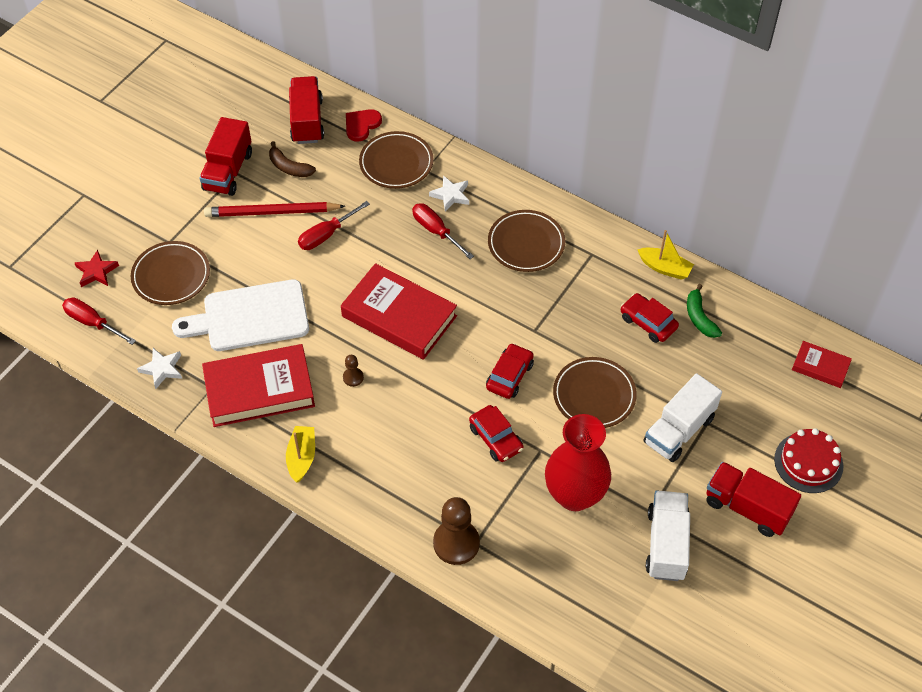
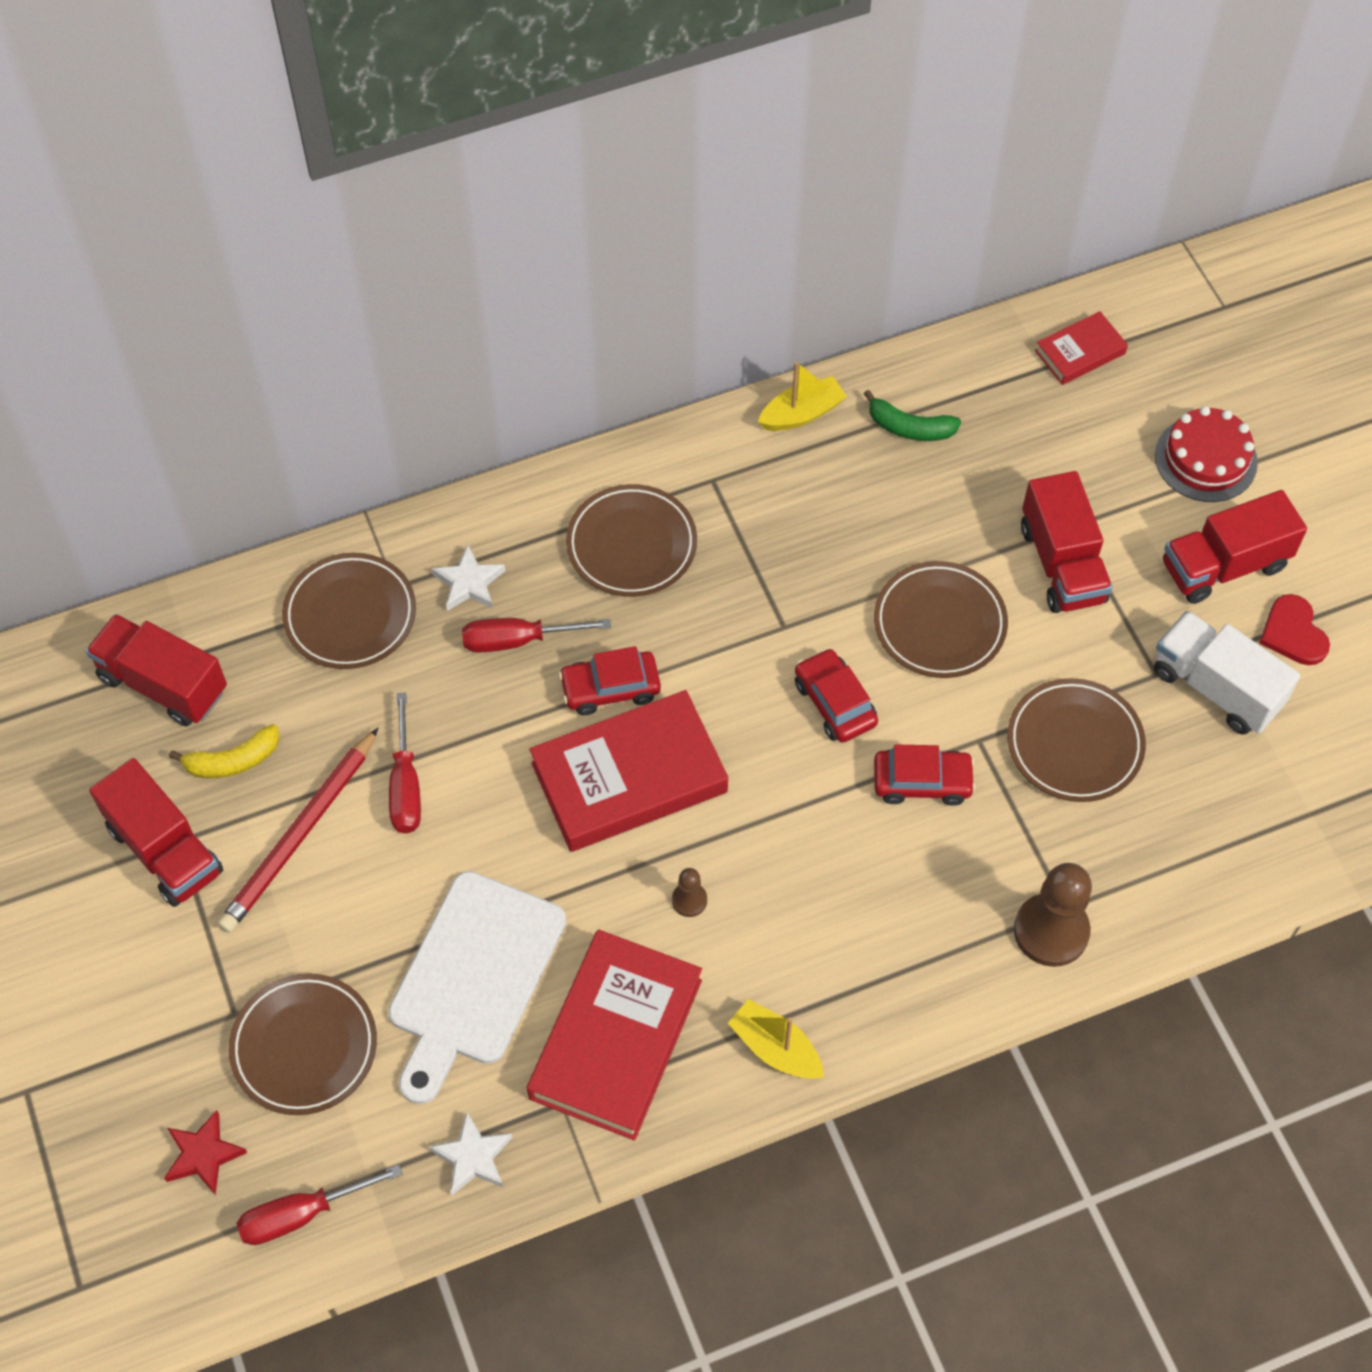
camera: 55 degrees left, 5 degrees up
brown banana [269,141,316,177] -> yellow banana [169,724,280,778]
red heart [346,109,382,142] -> red heart moved to [1259,594,1330,665]
red vase [545,414,611,511] -> brown plate [1007,678,1146,802]
red car [621,293,679,343] -> red car moved to [559,646,661,715]
white truck [644,373,722,462] -> red truck [1021,471,1113,613]

